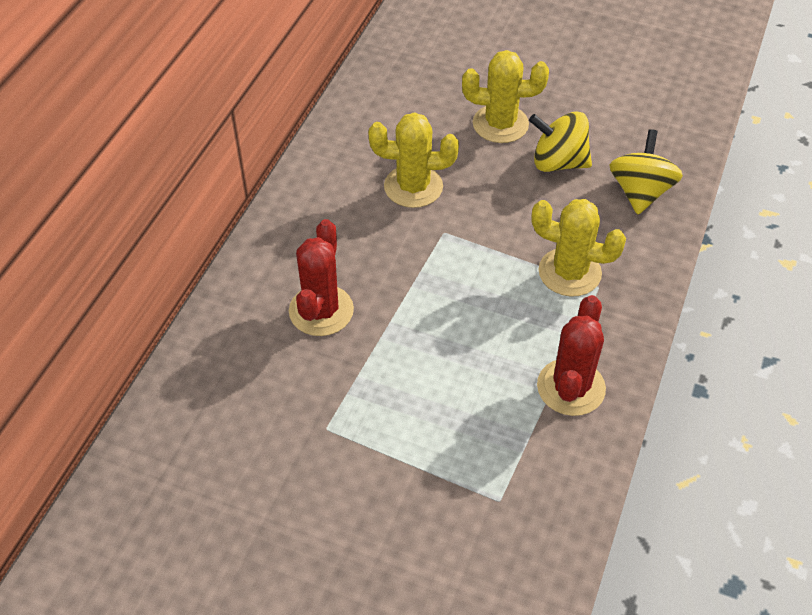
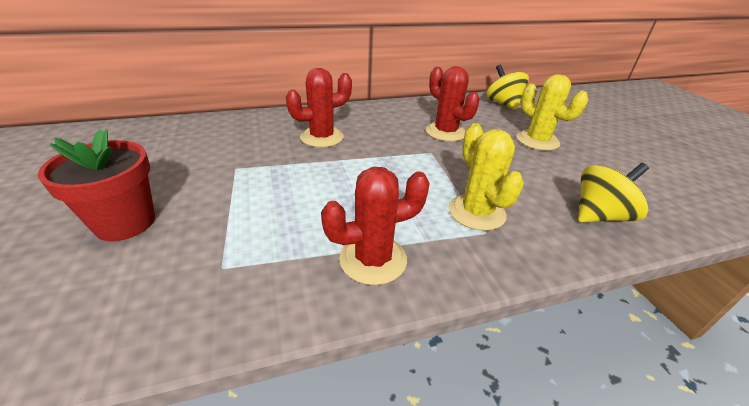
camera: 50 degrees right, 15 degrees down
yellow cactus [369,112,459,208] -> red cactus [426,66,480,142]
yellow spinning top [529,111,592,172] -> yellow spinning top moved to [486,65,529,110]
none -> red flower pot [38,129,155,241]

